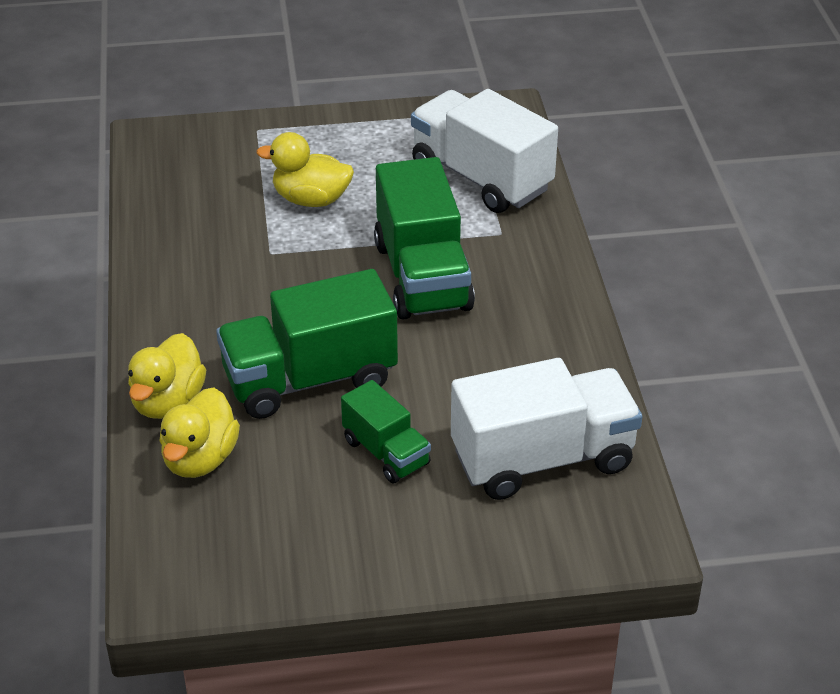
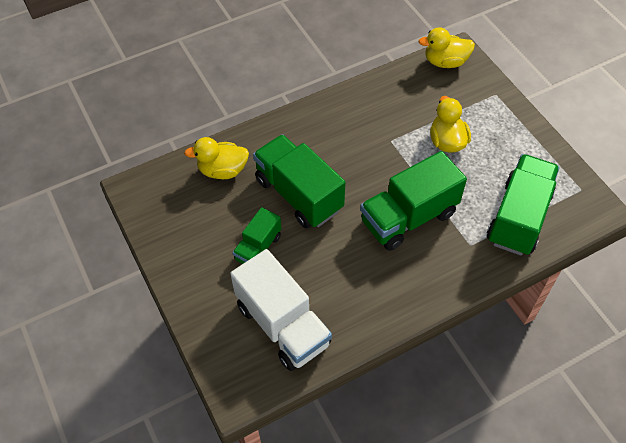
camera: 70 degrees right, 15 degrees up
yellow duck [128,333,206,419] -> yellow duck moved to [418,27,475,68]
white truck [411,89,558,213] -> green truck [487,154,560,256]

